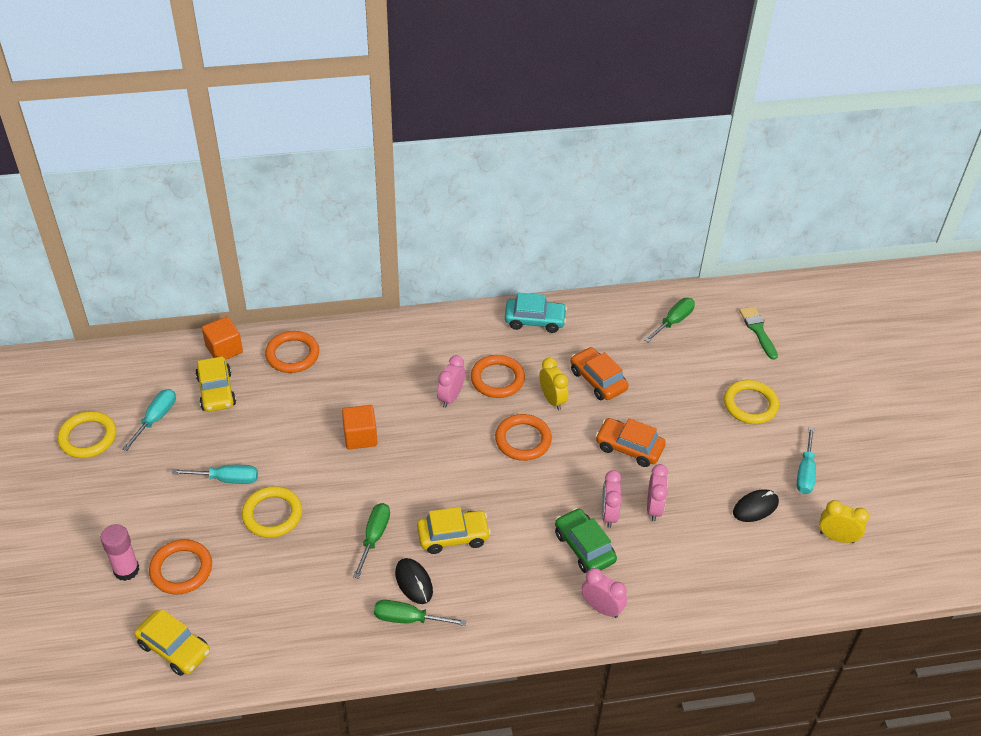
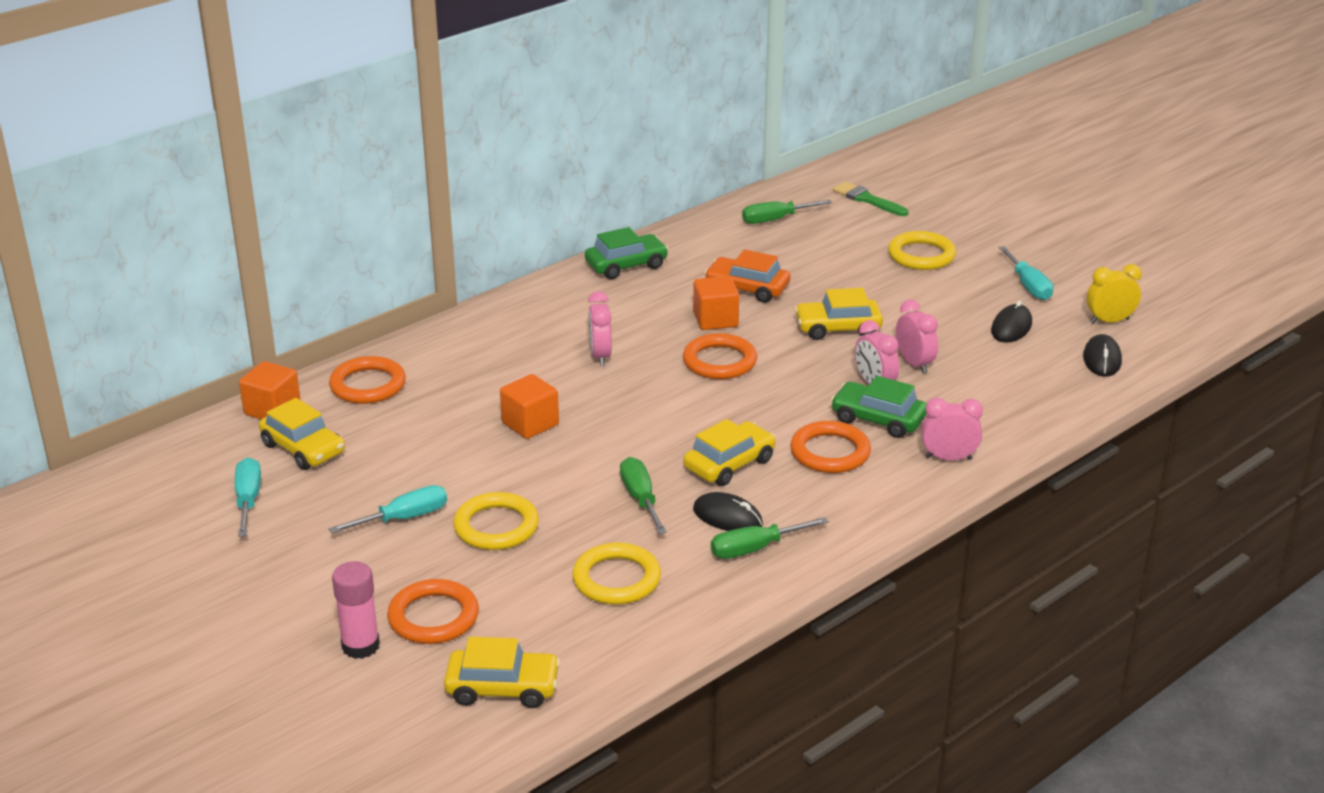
camera: 30 degrees left, 15 degrees down
yellow ring [57,411,116,458] -> yellow ring moved to [572,542,661,605]
orange ring [471,355,525,398] -> orange ring moved to [790,421,871,473]
turquoise car [505,293,567,333] -> green car [585,227,668,279]
yellow clock [539,357,568,410] -> orange cube [693,276,739,330]
orange car [595,418,666,467] -> yellow car [794,288,883,340]
green screwdriver [644,298,695,342] -> green screwdriver turned 120 degrees counterclockwise [742,200,832,224]
none -> black mouse [1083,334,1122,377]

